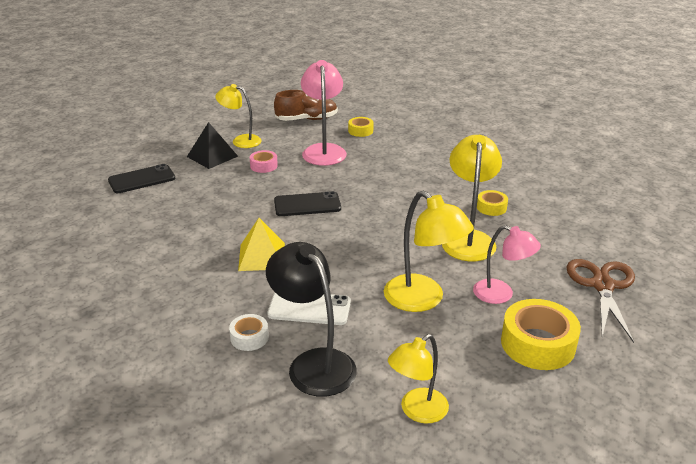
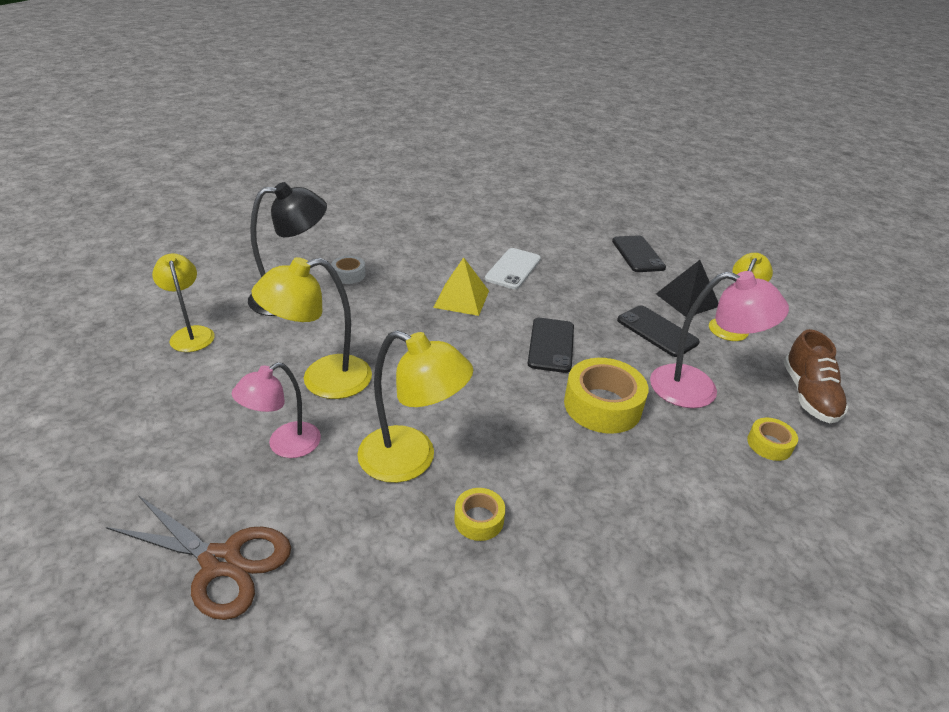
camera: 105 degrees right, 5 degrees up
pink tape [250,150,278,173] -> black phone [617,305,700,357]
white phone [267,293,351,325] -> white phone moved to [485,248,541,289]
yellow tape [501,299,581,370] -> yellow tape moved to [564,358,648,434]

